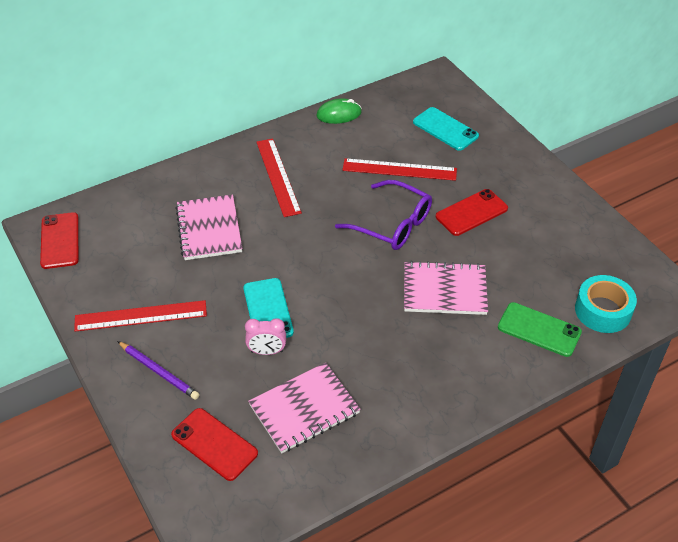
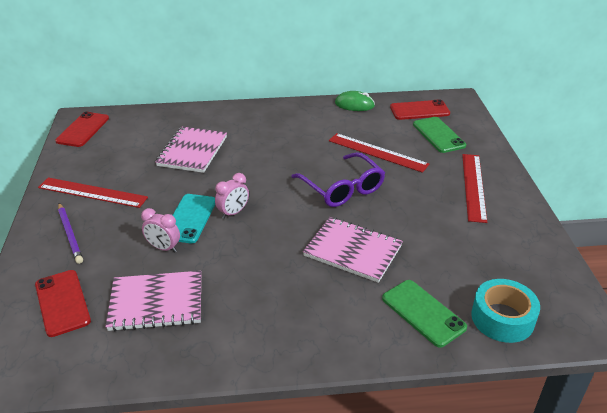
camera: 25 degrees right, 10 degrees down
red ruler [256,138,302,217] -> red ruler moved to [462,154,487,223]
turquoise phone [413,107,479,151] -> green phone [413,117,466,153]
red phone [436,189,508,236] -> red phone moved to [390,99,450,120]
none -> pink clock [215,173,249,219]

